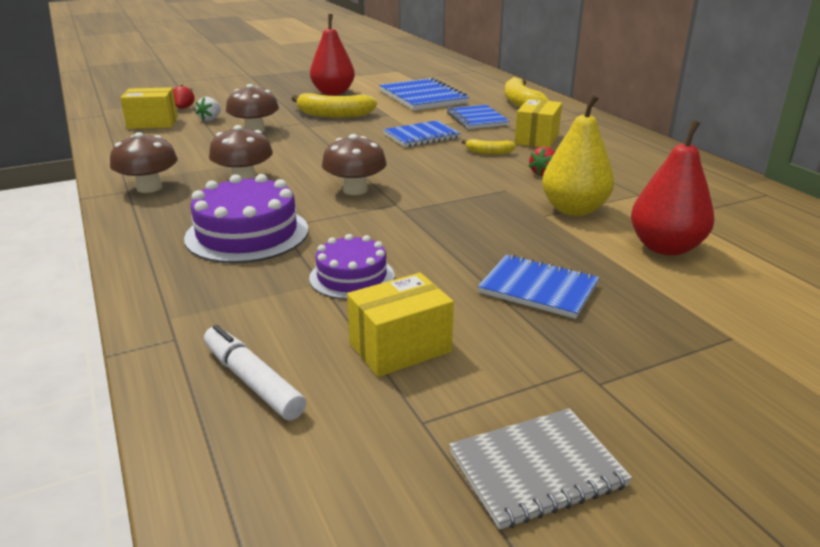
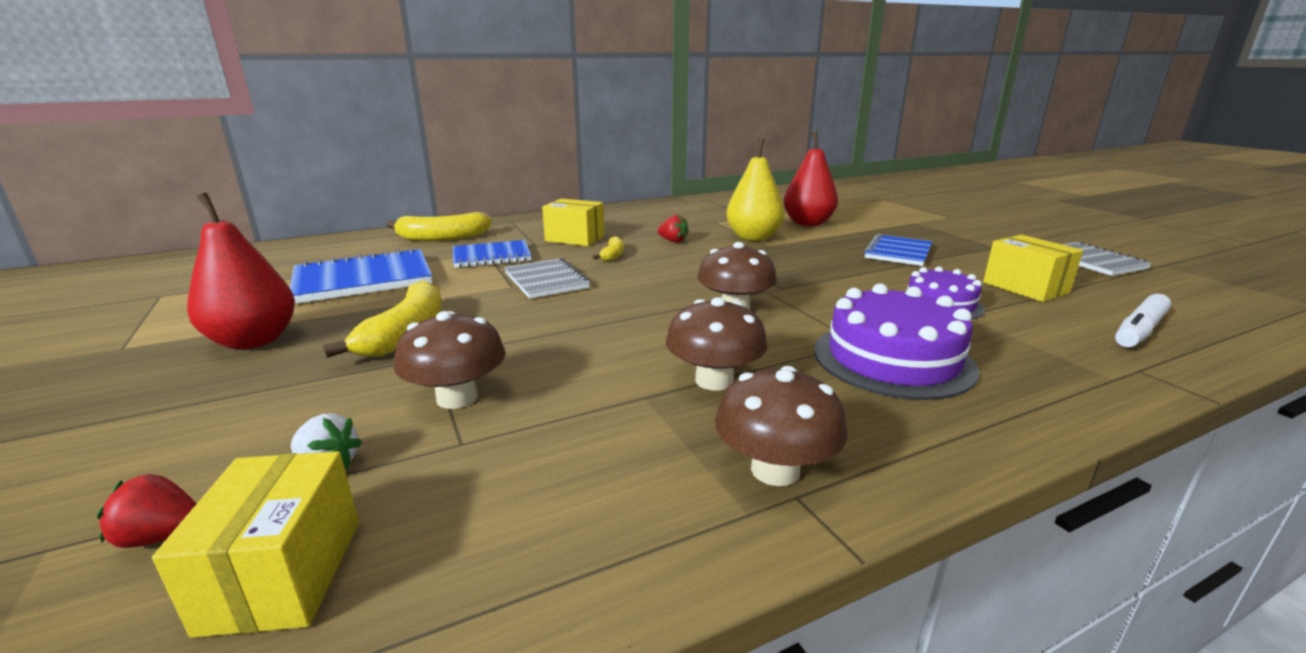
camera: 90 degrees left, 5 degrees down
blue notebook [383,120,461,147] -> grey notebook [504,258,590,299]

